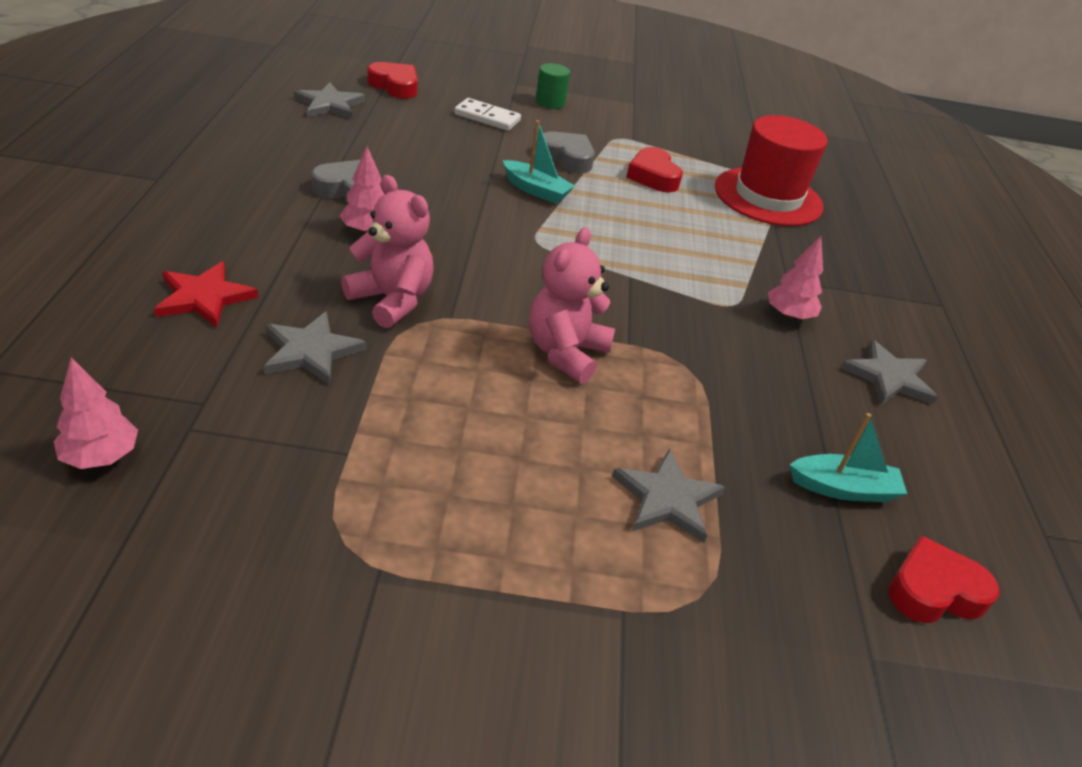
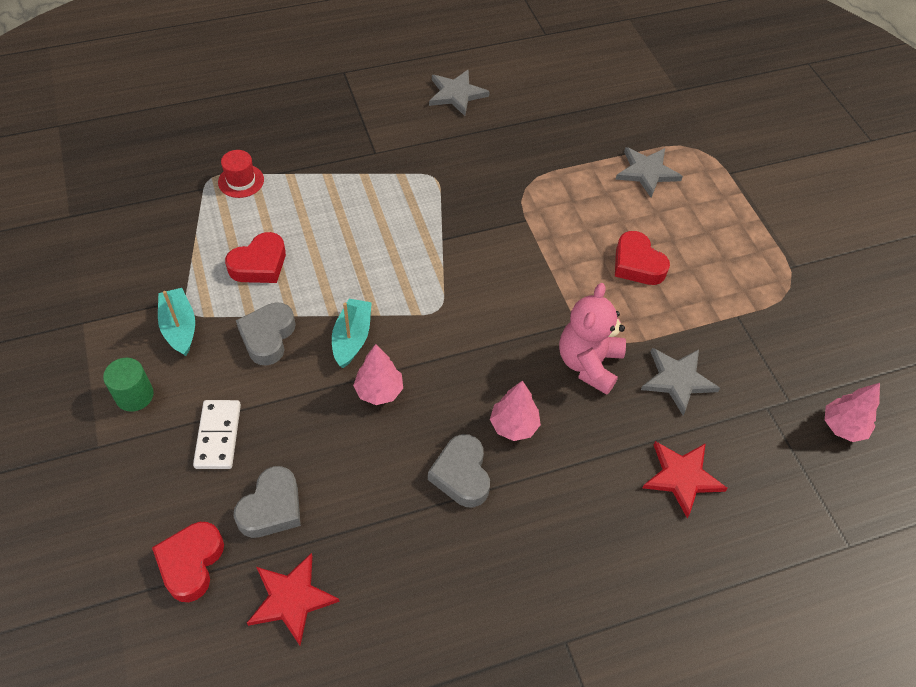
camera: 110 degrees left, 15 degrees up
grey star [294,82,365,119] -> red star [247,553,340,645]
pink teddy bear [529,227,615,384] -> none
red hat [715,115,827,226] -> red hat [218,150,264,198], size x0.44
pink tree [768,236,823,320] -> pink tree moved to [353,344,403,405]
turquoise boat [789,413,907,502] -> turquoise boat moved to [158,288,195,356]
red heart [888,535,999,623] -> red heart moved to [615,231,670,285]
none -> grey heart [233,466,301,538]

